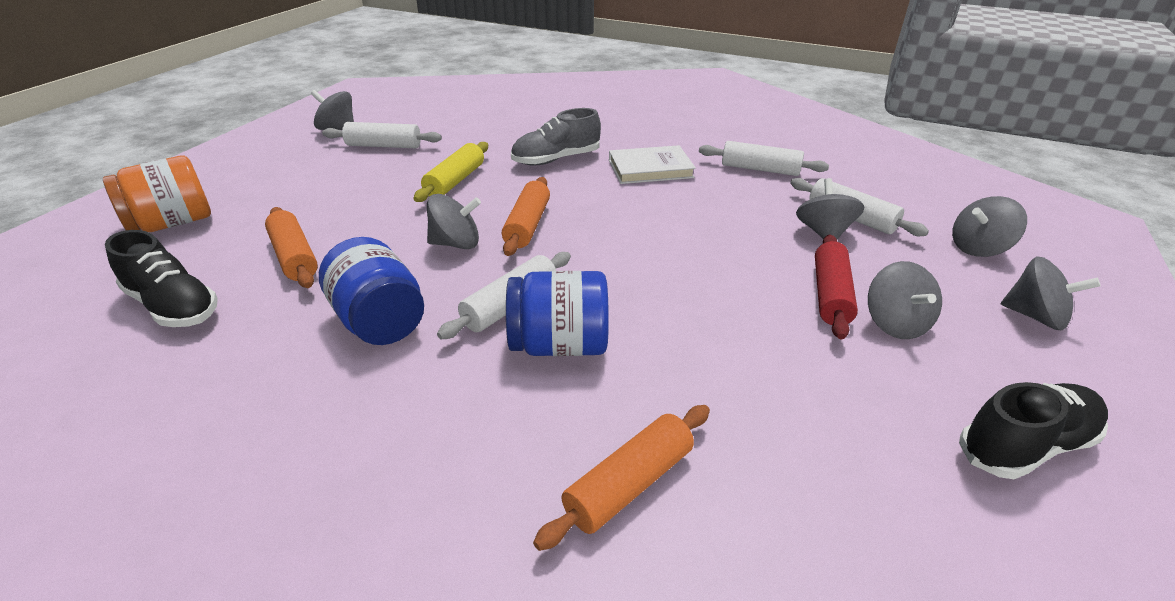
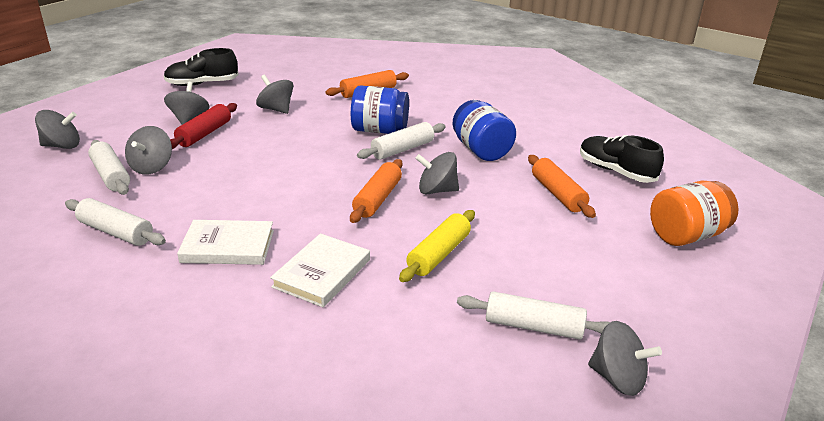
camera: 170 degrees left, 5 degrees down
grey shoe [511,108,601,166] -> white book [270,233,370,307]
grey spinning top [1001,256,1101,330] -> grey spinning top moved to [256,75,293,114]

